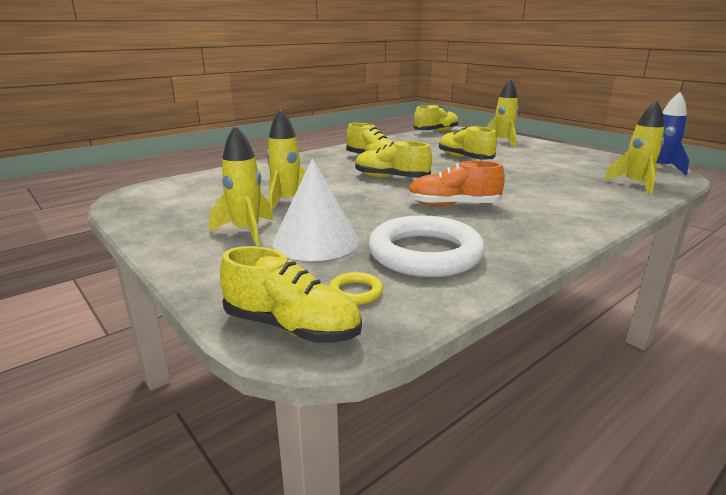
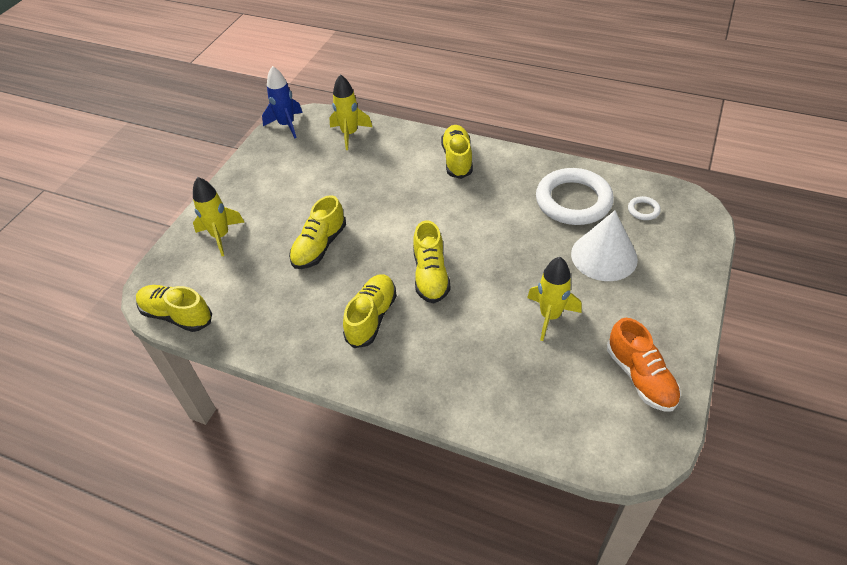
camera: 115 degrees left, 25 degrees up
yellow rocket [209,125,273,246] -> none
yellow shoe [220,246,362,343] -> yellow shoe moved to [441,125,473,179]
yellow ring [329,272,383,305] -> white ring [628,196,661,220]
orange shoe [407,161,505,206] -> orange shoe moved to [607,318,681,411]

